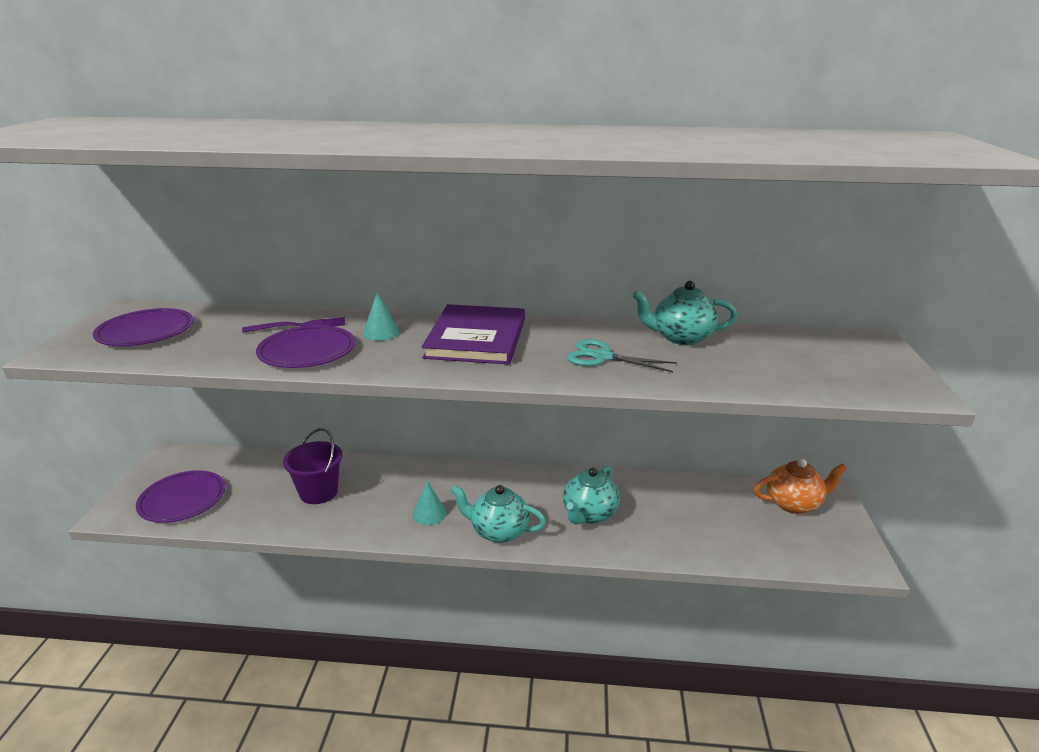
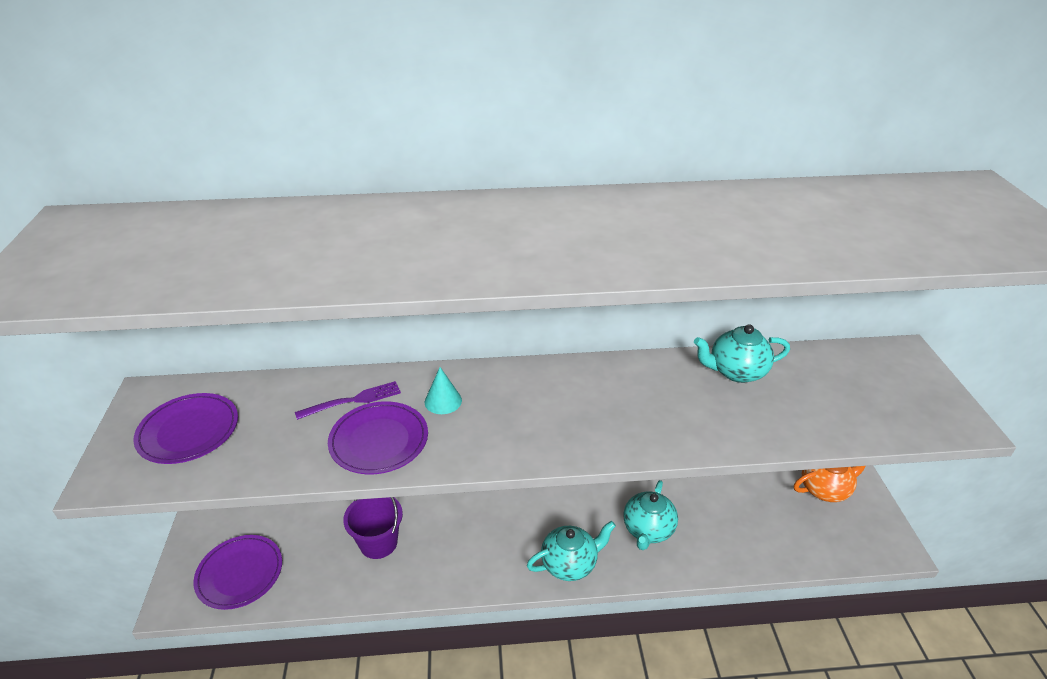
camera: 10 degrees left, 10 degrees up
turquoise cone [413,481,447,525] -> none
purple book [422,304,525,364] -> none
turquoise teapot [451,485,546,543] -> turquoise teapot turned 150 degrees clockwise [527,521,616,581]
turquoise scissors [567,339,677,372] -> none

